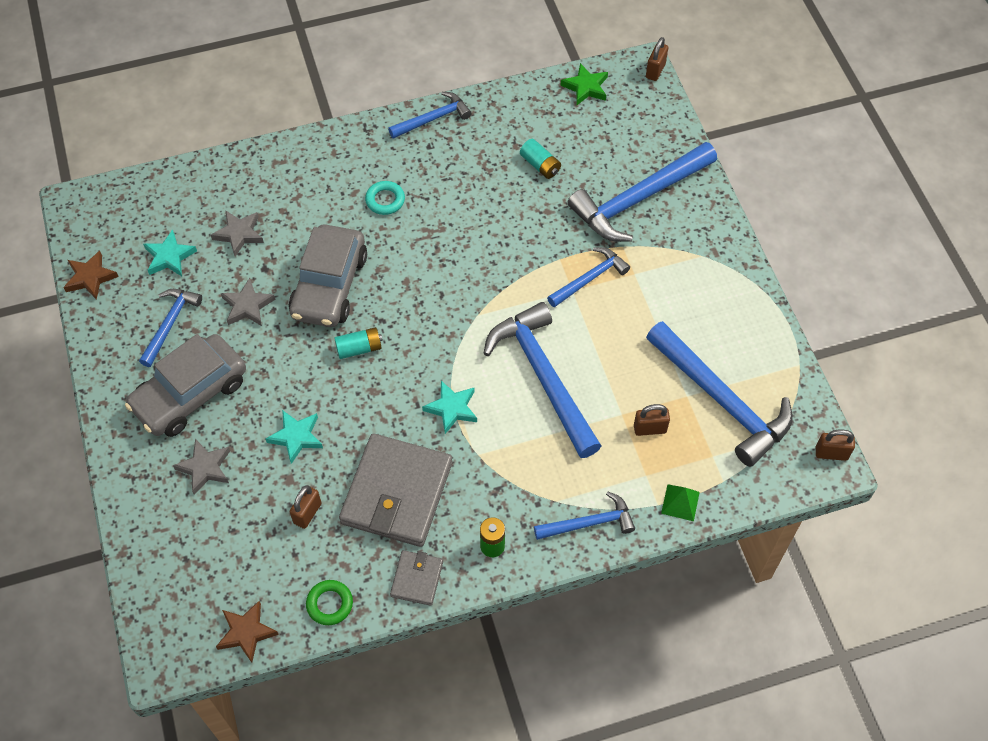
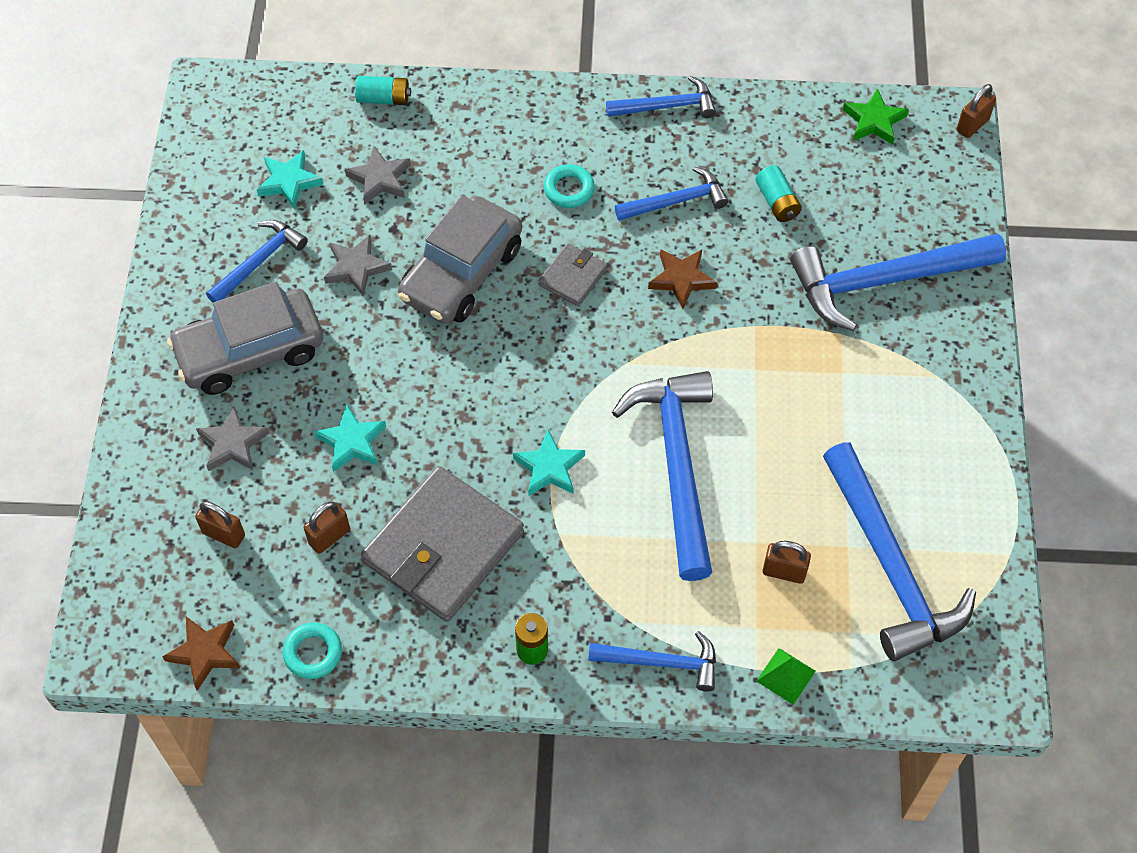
camera: 20 degrees right, 0 degrees up
brown star [63,251,119,300] -> brown star moved to [648,249,717,309]
green ring [306,580,353,625] -> turquoise ring [283,623,342,679]
turquoise battery [334,327,383,359] -> turquoise battery moved to [355,76,411,105]
grey wallet [390,550,443,606] -> grey wallet moved to [538,243,608,306]
blue hammer [547,247,630,307] -> blue hammer moved to [615,167,728,221]
brown padlock [816,429,855,461] -> brown padlock moved to [195,501,245,548]

